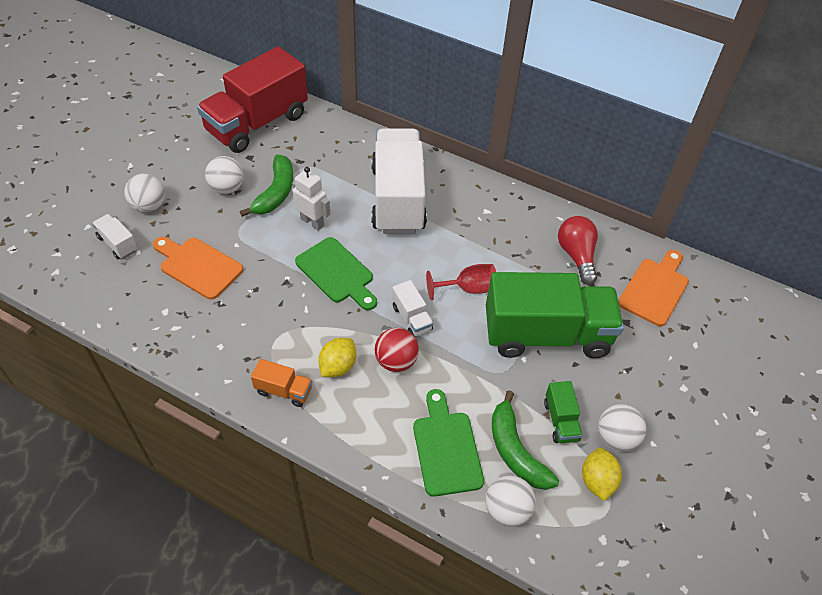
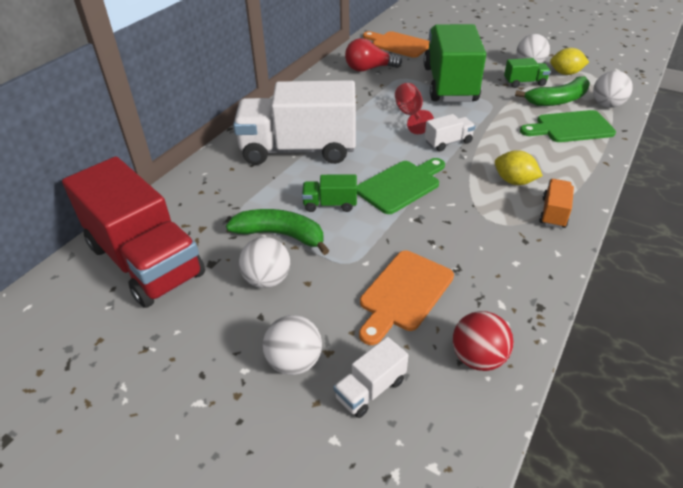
camera: 85 degrees left, 10 degrees down
white robot [292,167,330,231] -> green truck [302,174,357,212]
red ball [375,328,419,372] -> red ball moved to [453,311,514,371]

